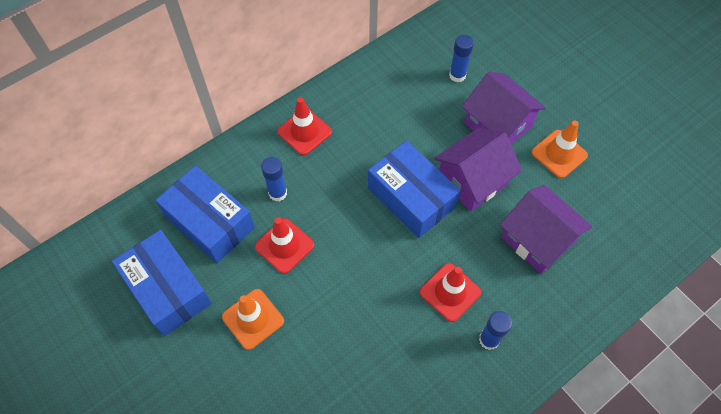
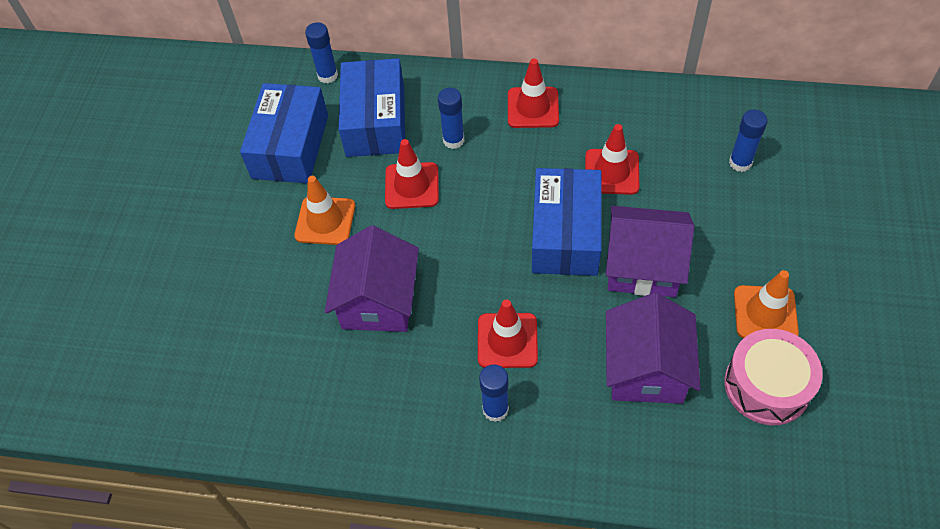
camera: 50 degrees right, 5 degrees down
purple house [462,72,546,144] -> purple house moved to [325,225,419,332]
none -> blue glue stick [305,23,338,83]
none -> red traffic cone [585,124,639,195]
none -> pink drum [724,329,823,425]

